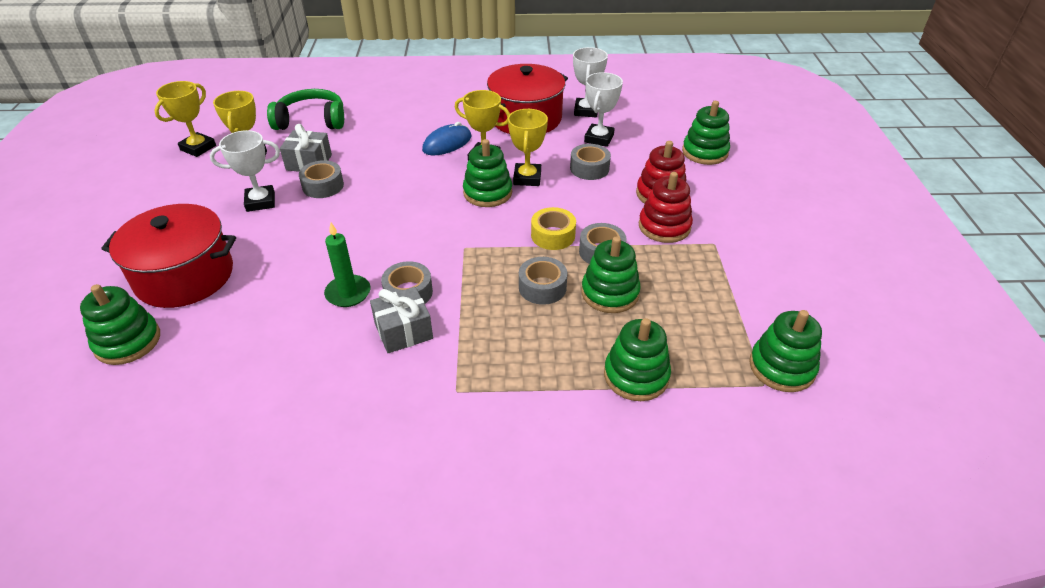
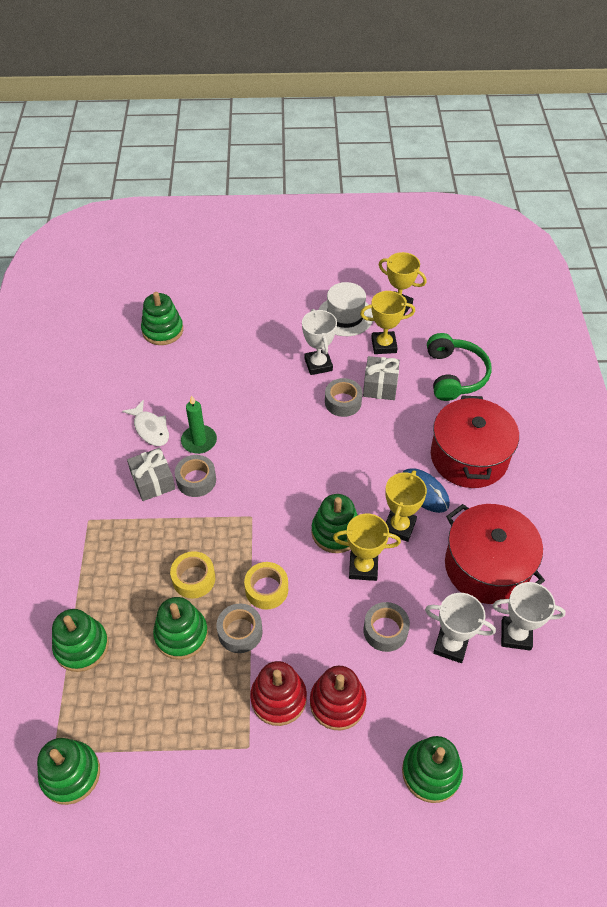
camera: 90 degrees right, 10 degrees up
red pot [101,204,236,308] -> red pot moved to [431,396,519,488]
grey tape [519,257,567,305] -> yellow tape [170,551,215,599]
none -> white fish [122,400,169,446]
none -> white hat [318,282,373,336]

